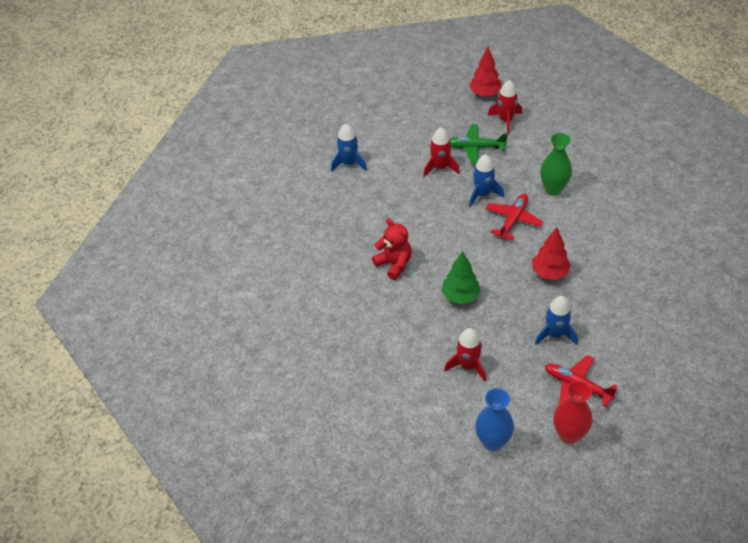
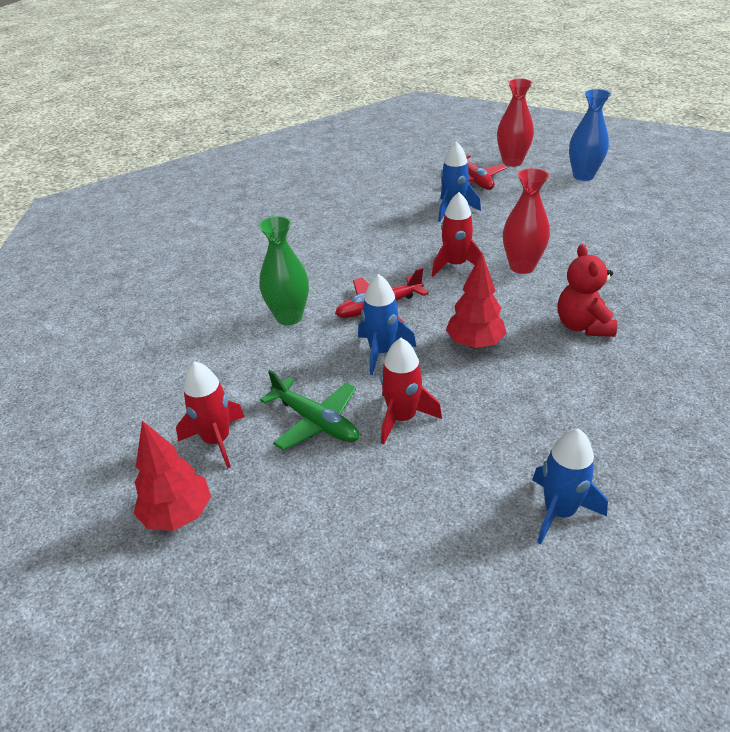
camera: 145 degrees left, 10 degrees down
green tree [441,251,481,304] -> red vase [503,168,550,274]
red rocket [444,328,486,382] -> red rocket moved to [432,192,484,277]
red tree [532,227,571,280] -> red tree moved to [446,252,507,349]

